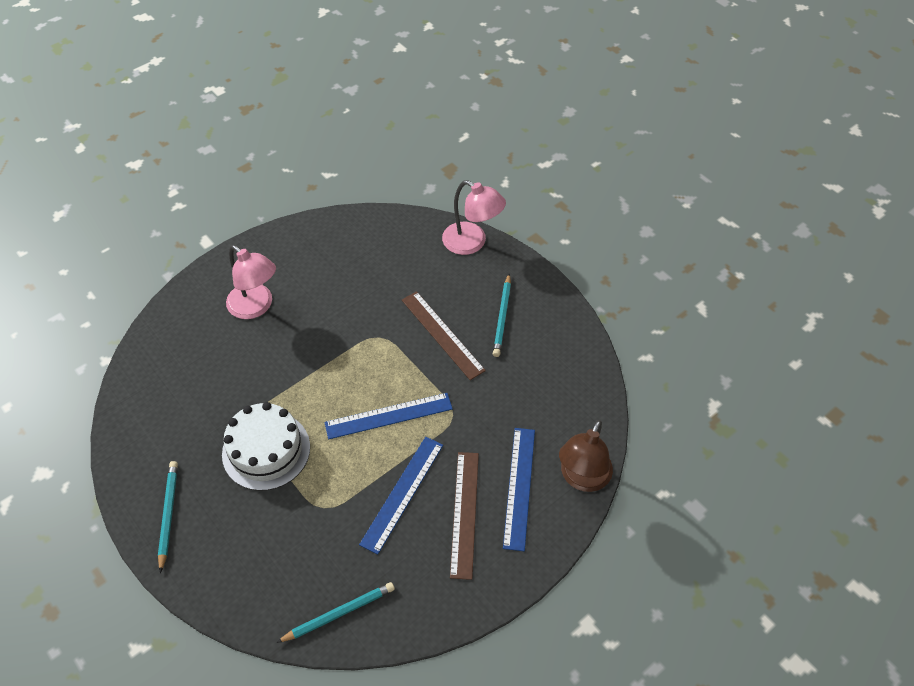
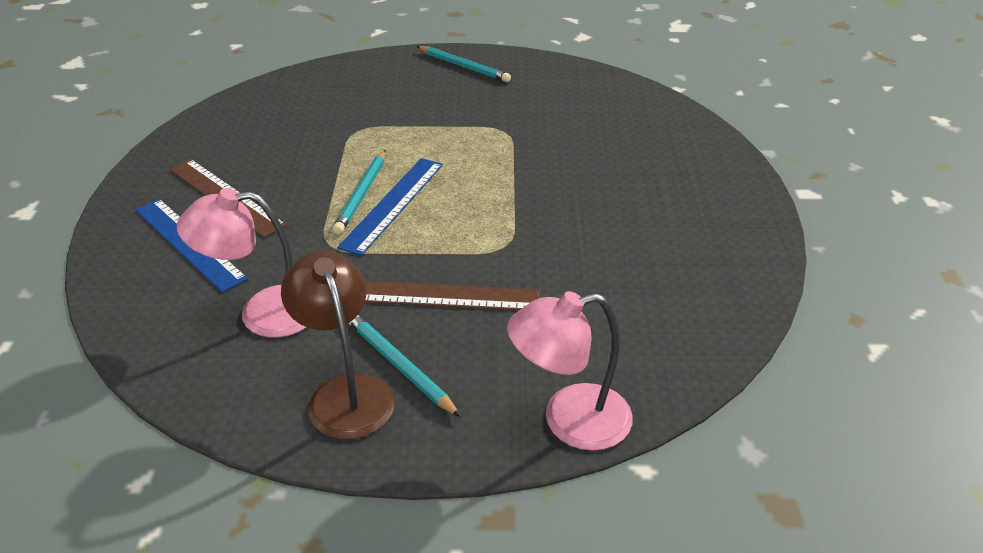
camera: 130 degrees right, 15 degrees down
white cake [222,402,310,491] -> none
pink lamp [226,245,276,319] -> pink lamp moved to [177,188,307,337]
turquoise pencil [276,582,395,643] -> turquoise pencil moved to [333,150,386,234]
blue ruler [359,437,443,555] -> none
brown lamp [559,420,613,492] -> brown lamp moved to [281,251,395,439]

